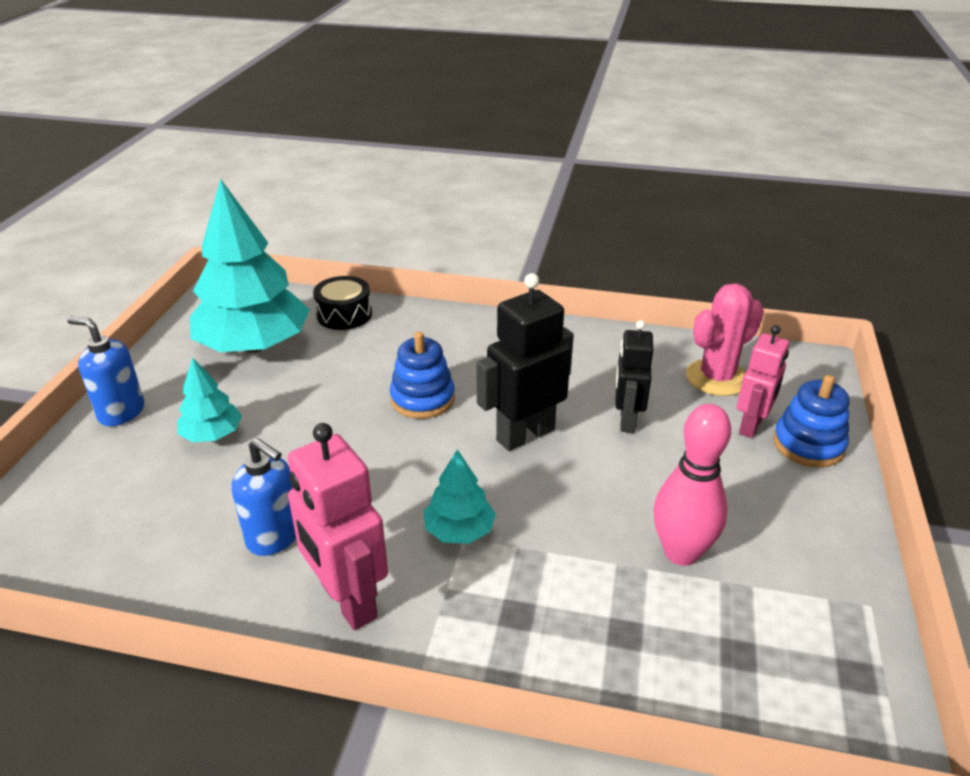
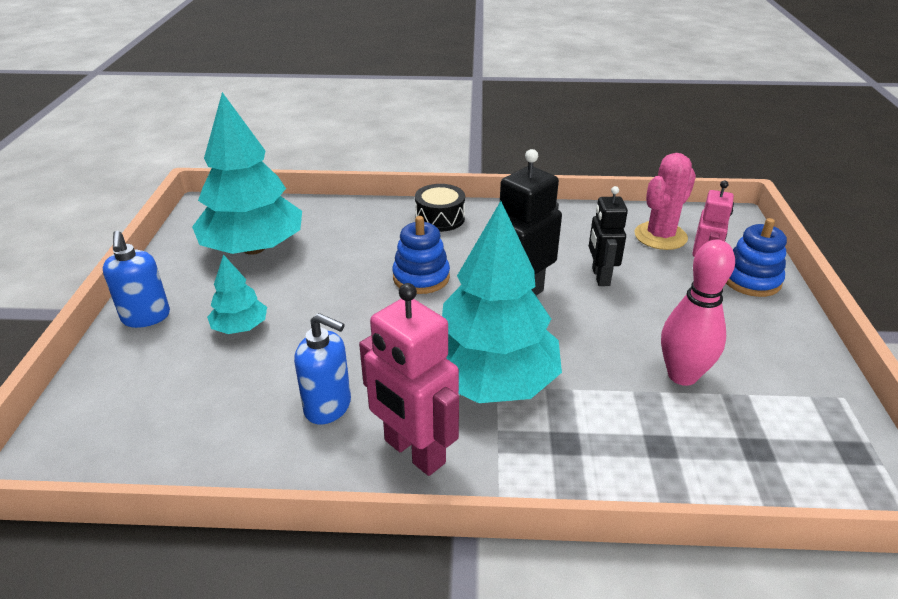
camera: 10 degrees left, 0 degrees up
blue soap dispenser [67,316,144,426] -> blue soap dispenser turned 120 degrees counterclockwise [103,231,170,328]
black drum [313,276,372,330] -> black drum moved to [415,184,465,232]
turquoise tree [424,449,496,544] -> turquoise tree [442,201,562,403], size x2.13

